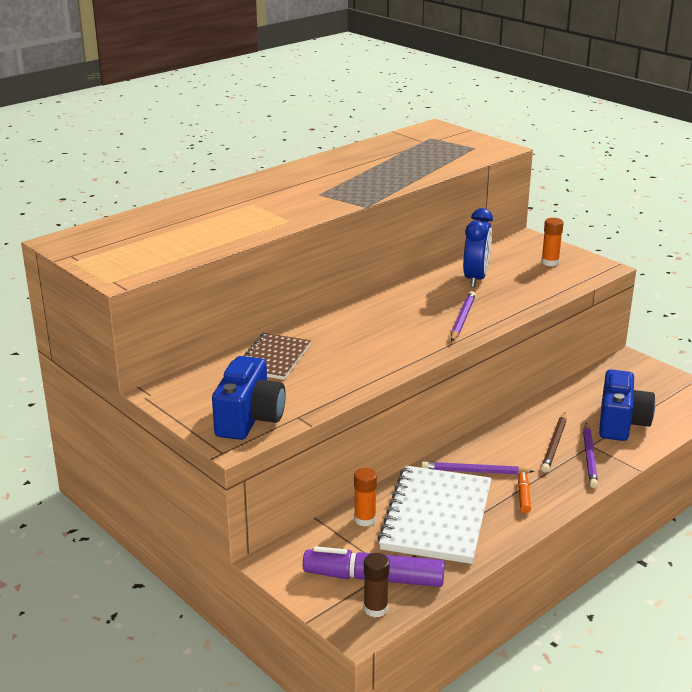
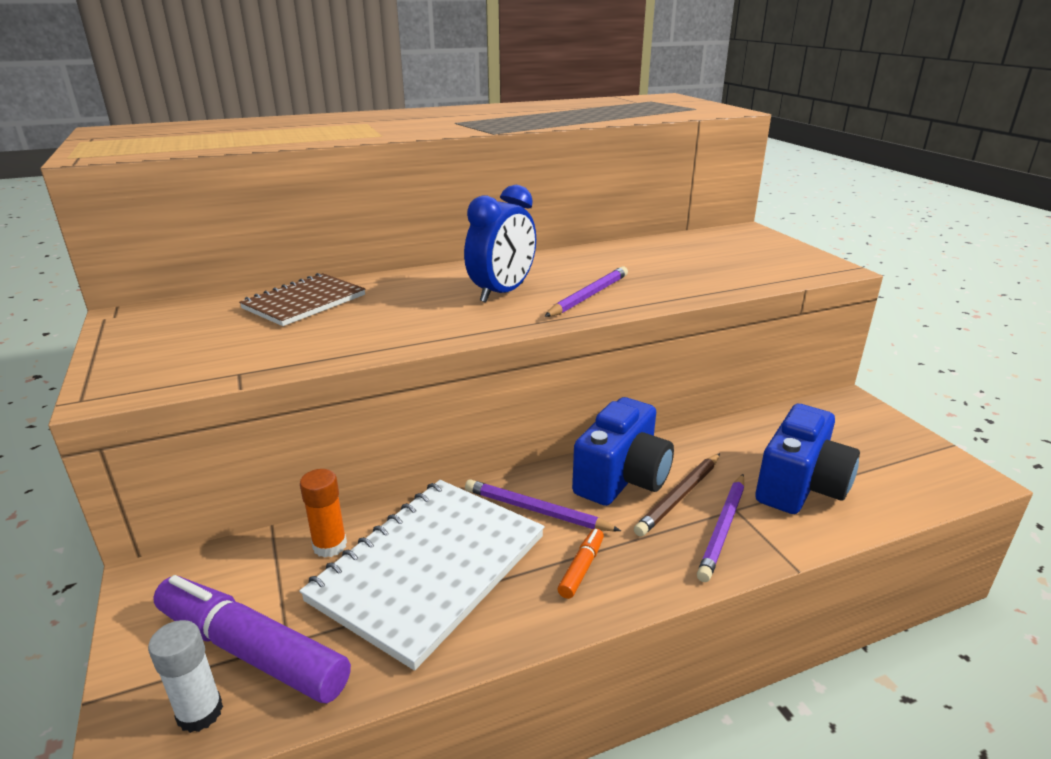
camera: 20 degrees right, 0 degrees up
blue camera [212,356,286,440] -> blue camera moved to [572,397,674,506]
brown glue stick [364,553,390,617] -> white glue stick [148,620,223,733]
blue clock [463,208,493,287] -> blue clock moved to [464,185,536,302]
orange glue stick [541,218,564,266] -> none

